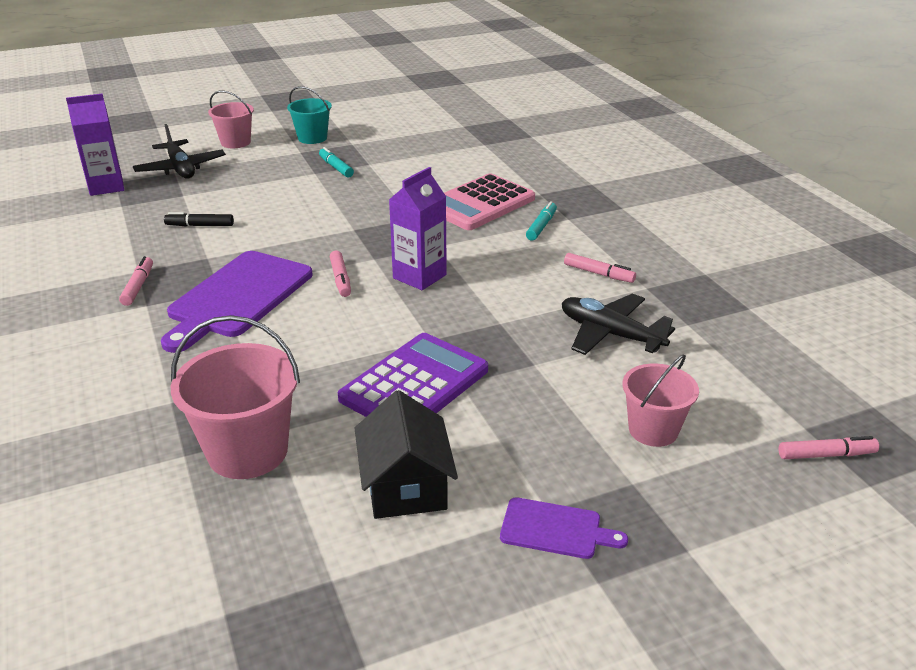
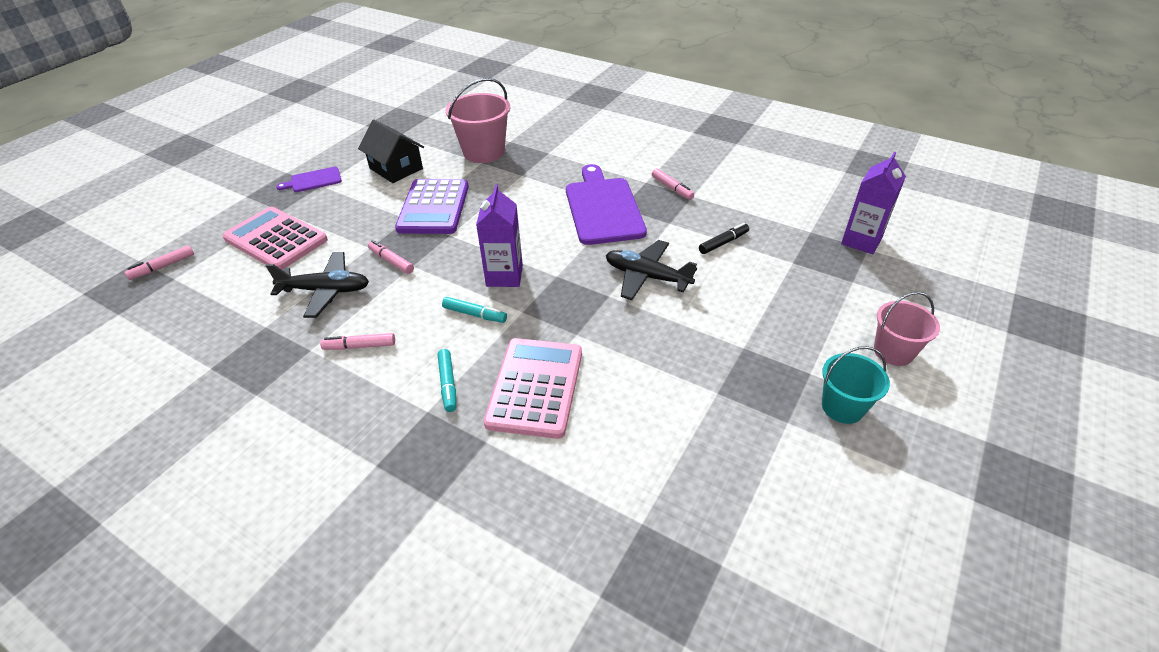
camera: 145 degrees right, 10 degrees up
black plane [133,124,226,179] -> black plane moved to [606,240,697,300]
turquoise marker [319,147,354,178] -> turquoise marker moved to [442,297,507,323]
pink marker [330,250,351,297] -> pink marker moved to [368,240,414,274]
pink bucket [622,354,699,447] -> pink calculator [222,207,328,270]

